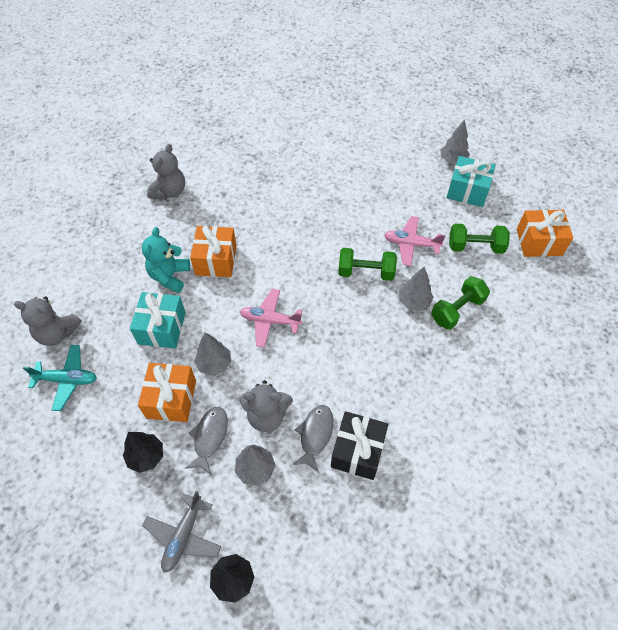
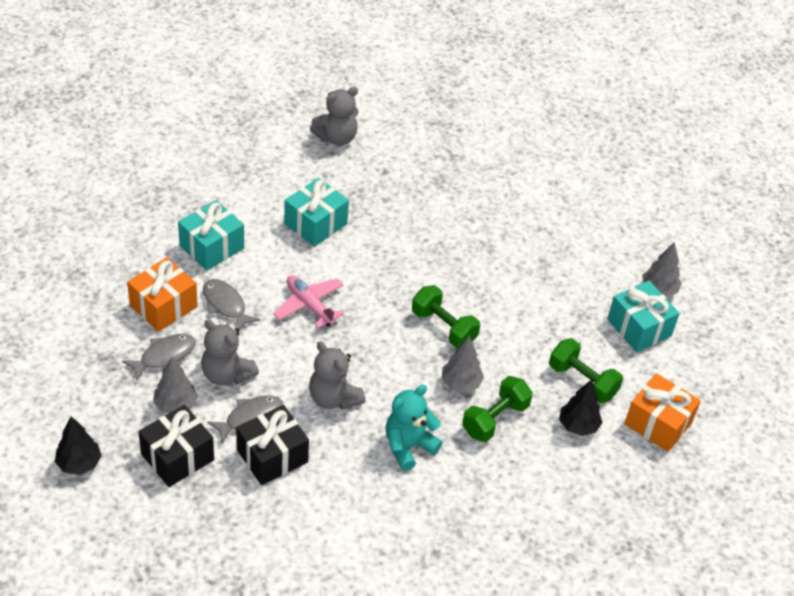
camera: 35 degrees right, 10 degrees down
grey teddy bear [14,296,82,346] -> grey teddy bear moved to [309,341,365,410]
turquoise plane [23,345,97,411] -> none
black tree [123,432,163,473] -> black tree moved to [559,379,603,436]
turquoise teddy bear [142,227,190,293] -> turquoise teddy bear moved to [385,385,442,471]
grey plane [142,491,222,573] -> none
orange gift [190,225,237,277] -> turquoise gift [284,178,349,247]
grey tree [194,333,231,376] -> grey fish [203,279,260,330]
pink plane [384,216,446,266] -> none
green dumbbell [431,276,490,330] -> green dumbbell turned 45 degrees counterclockwise [462,376,533,442]
none -> black gift [138,405,214,487]

